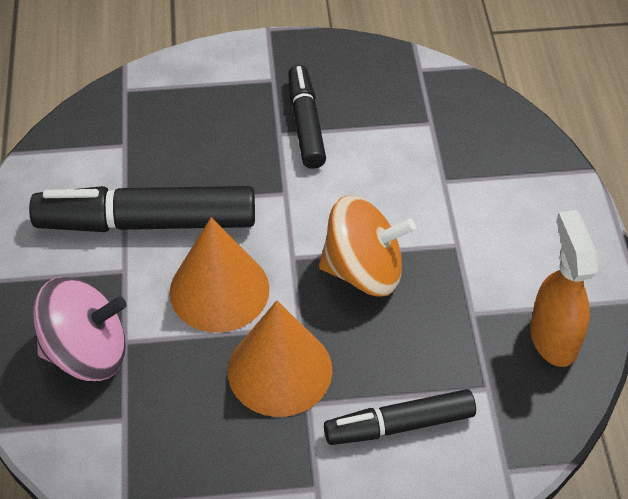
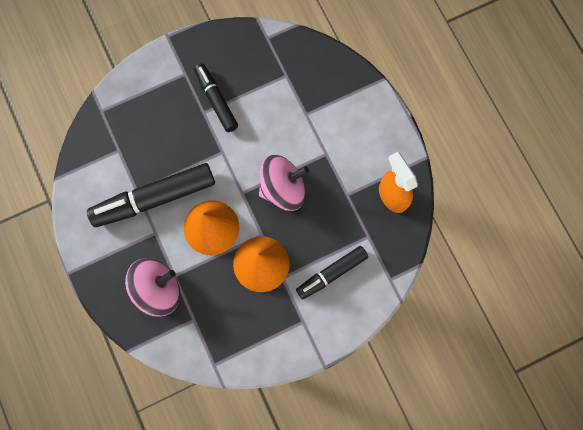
camera: 20 degrees left, 25 degrees up
orange spinning top [319,196,416,296] -> pink spinning top [259,155,309,211]

